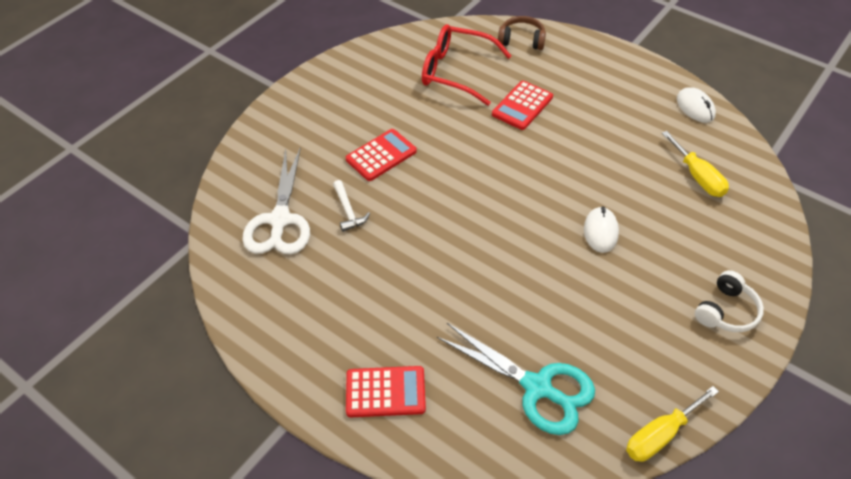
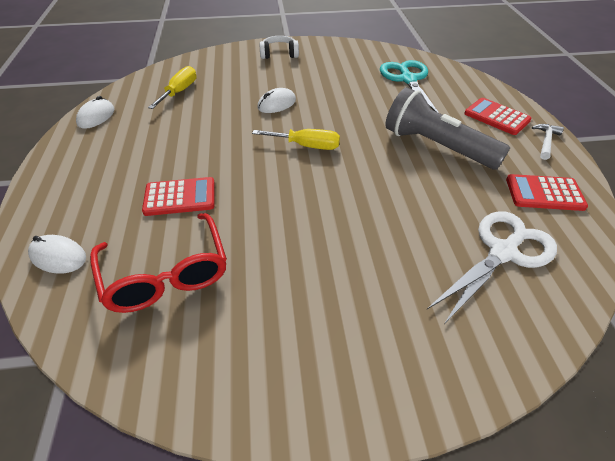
camera: 135 degrees left, 5 degrees down
white hammer [333,180,370,232] -> white hammer moved to [532,124,564,160]
red calculator [346,129,417,181] -> red calculator moved to [506,174,588,211]
brown headphones [498,16,546,50] -> white mouse [28,235,86,274]
yellow screwdriver [626,386,719,462] -> yellow screwdriver moved to [252,129,340,150]
none -> grey flashlight [385,87,510,170]

